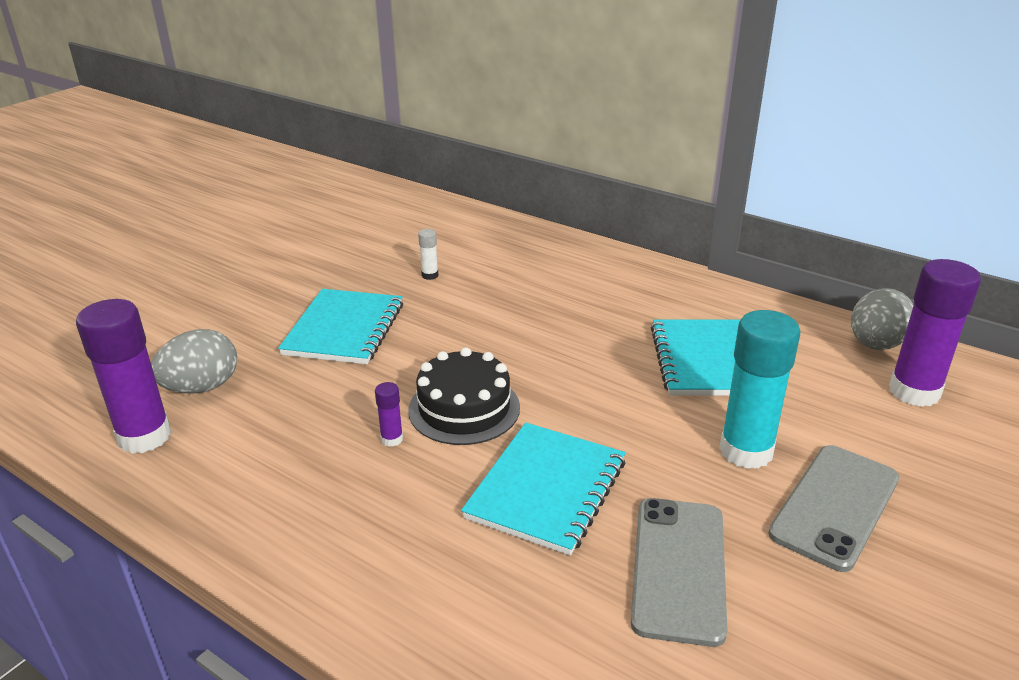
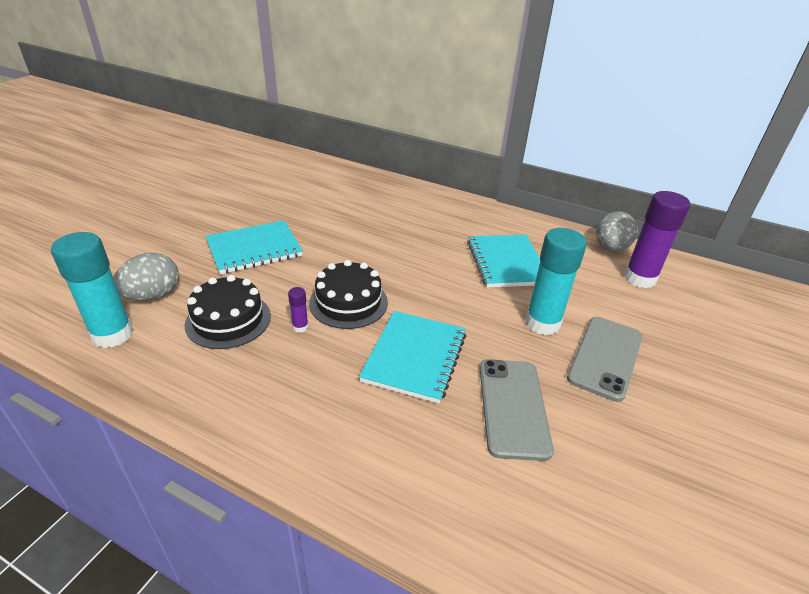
camera: 10 degrees left, 5 degrees up
purple glue stick [76,299,172,454] -> turquoise glue stick [51,232,134,348]
turquoise notebook [278,289,403,364] -> turquoise notebook turned 60 degrees clockwise [206,220,303,274]
white glue stick [418,229,438,280] -> none
none -> black cake [185,275,271,349]

